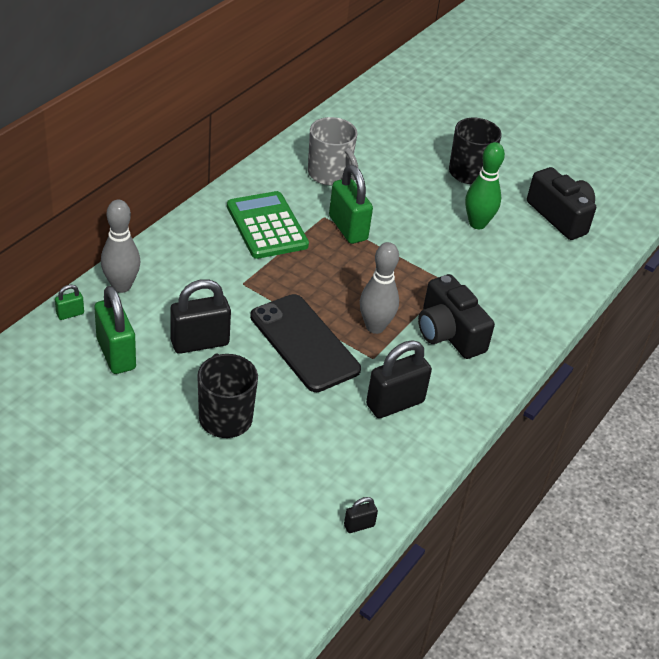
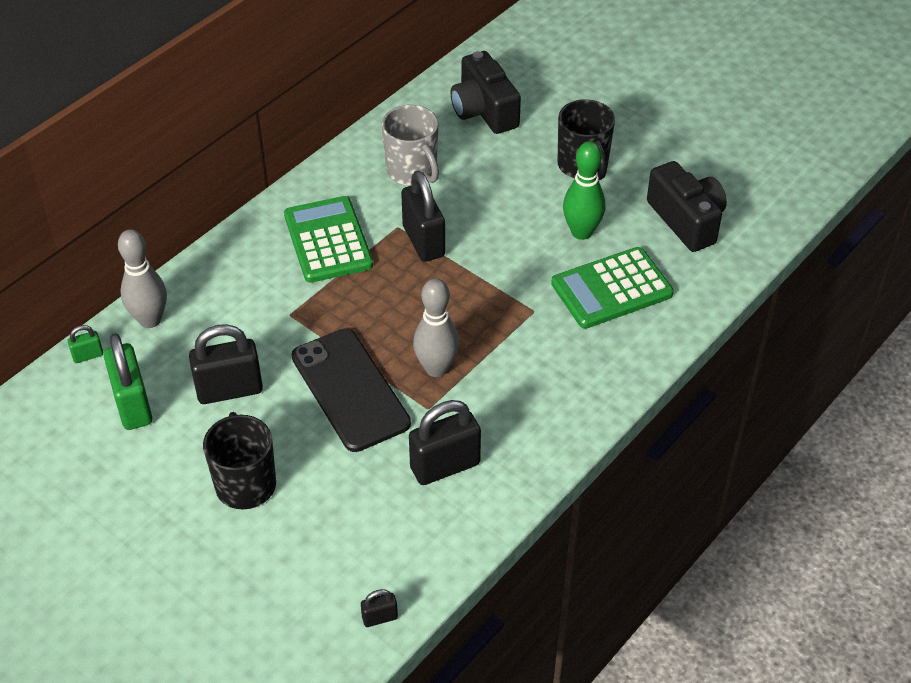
camera: 10 degrees right, 5 degrees up
green padlock [329,165,373,244] -> black padlock [401,171,445,262]
black camera [418,274,495,359] -> black camera moved to [450,51,521,134]
none -> green calculator [551,247,674,329]

